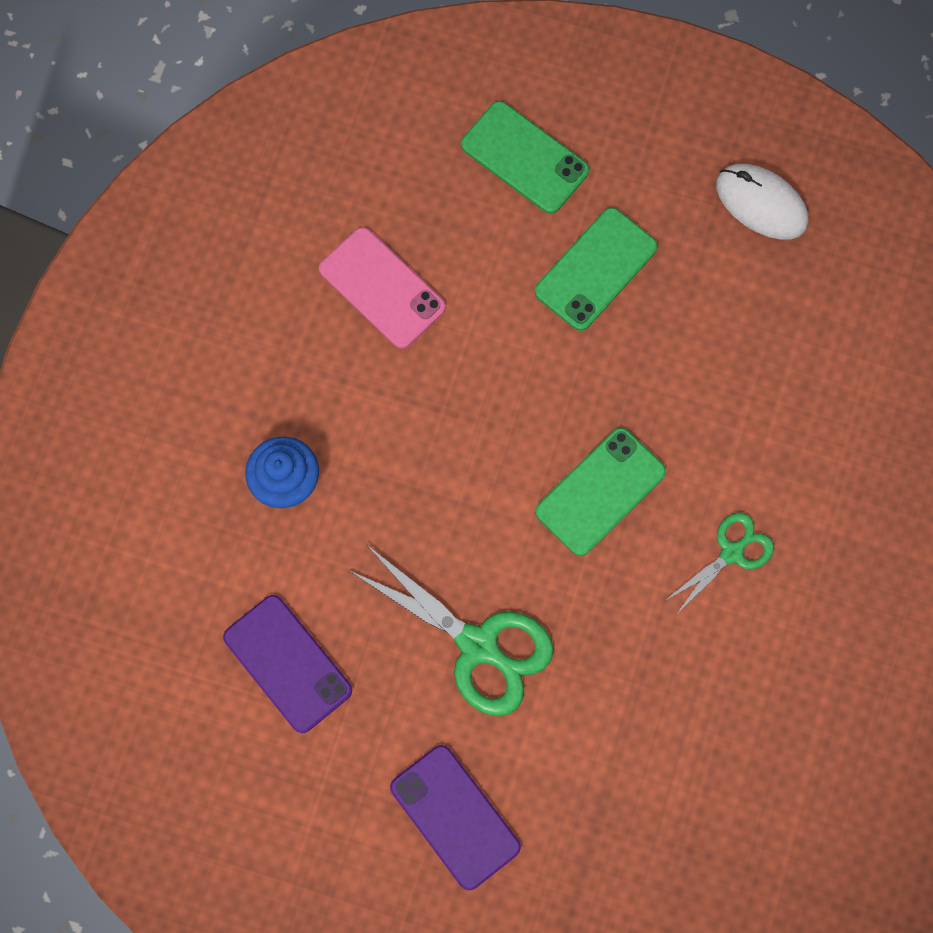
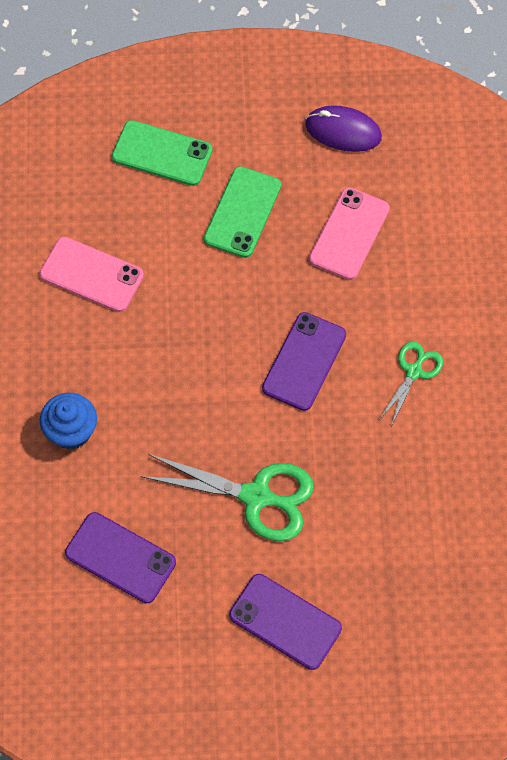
camera: 20 degrees left, 10 degrees down
green phone [535,427,666,556] -> purple phone [262,312,346,411]
white mouse [716,164,808,240] -> purple mouse [305,105,382,152]
none -> pink phone [309,187,390,280]

